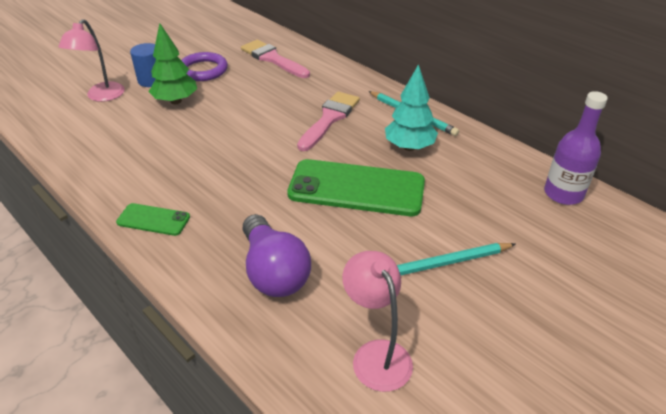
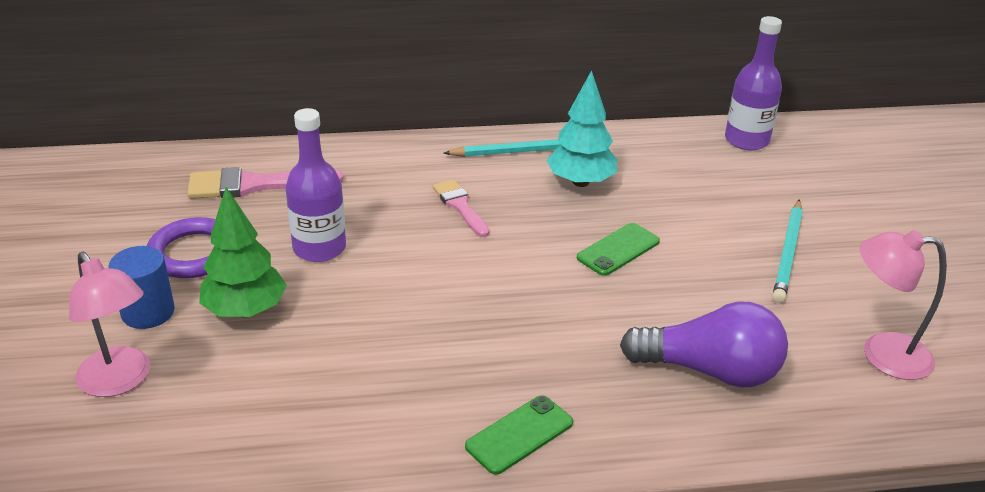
camera: 55 degrees left, 5 degrees down
green phone [287,159,425,216] -> green phone [577,223,660,276], size x0.49
pink brush [297,92,360,151] -> pink brush [433,179,489,237], size x0.63
none -> purple bottle [286,108,346,262]

